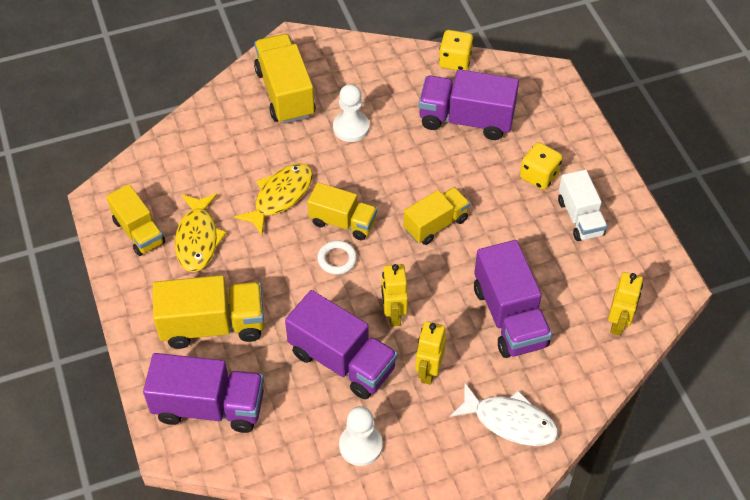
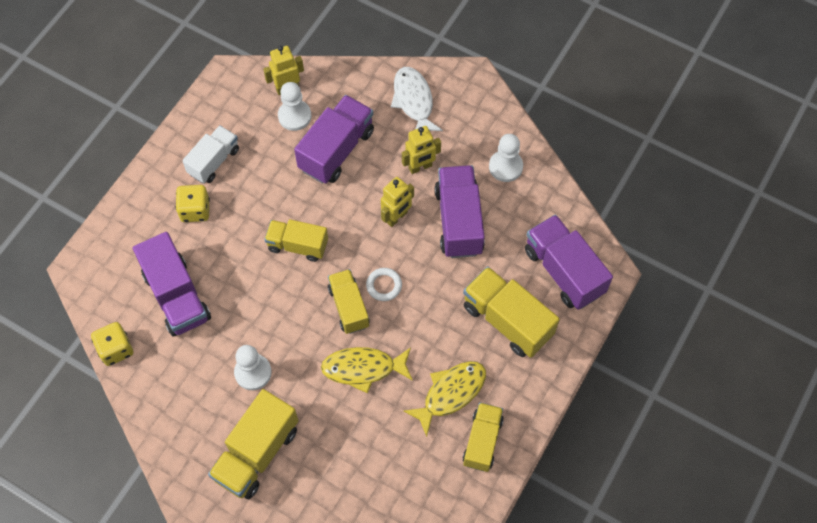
camera: 130 degrees left, 10 degrees up
none -> white pawn [278,82,311,131]

